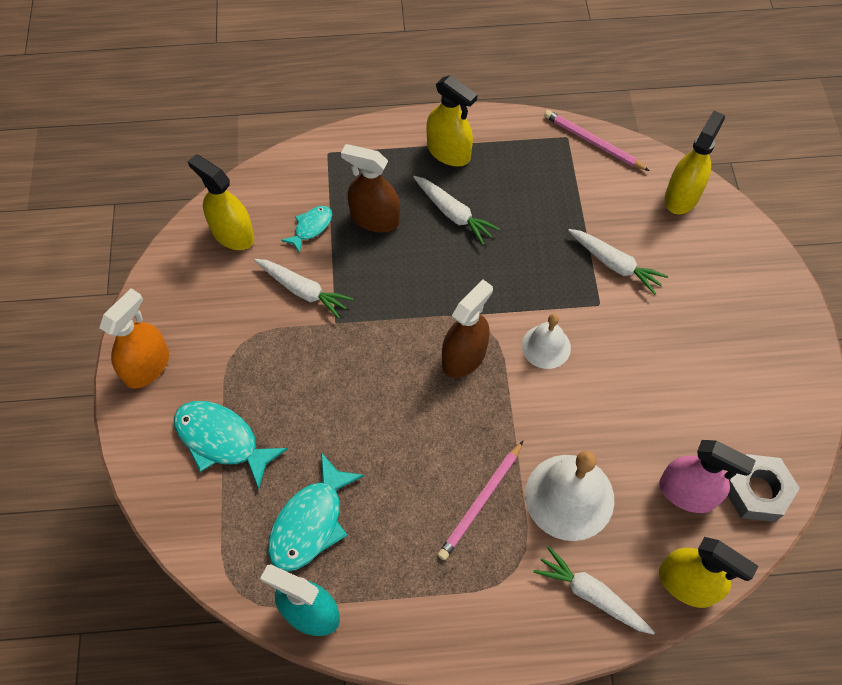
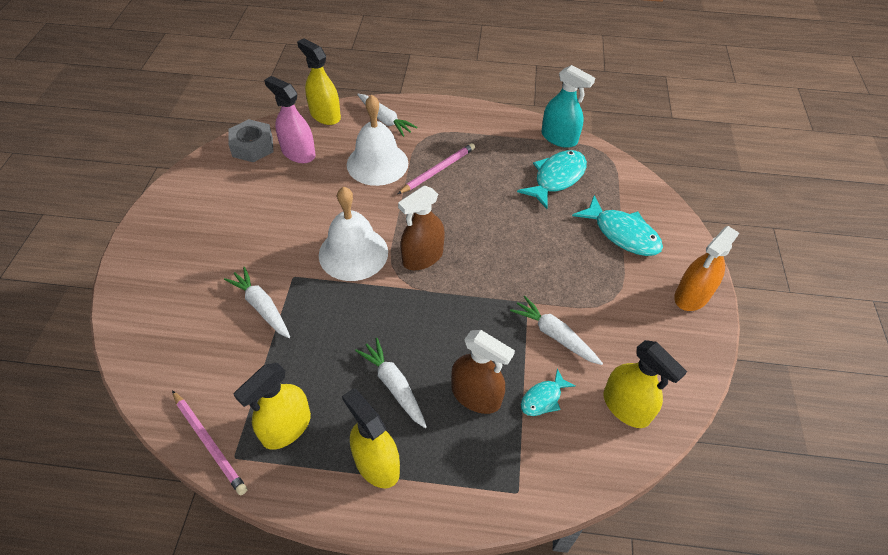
camera: 170 degrees left, 10 degrees down
white bell [522,314,571,369] -> white bell [319,187,388,281], size x1.68
yellow spray bottle [665,111,725,214] -> yellow spray bottle moved to [233,363,311,450]

